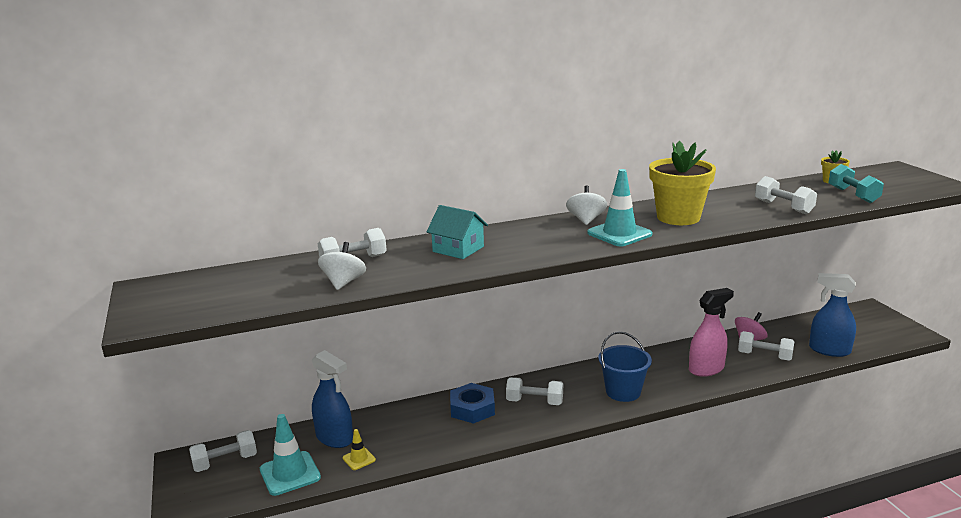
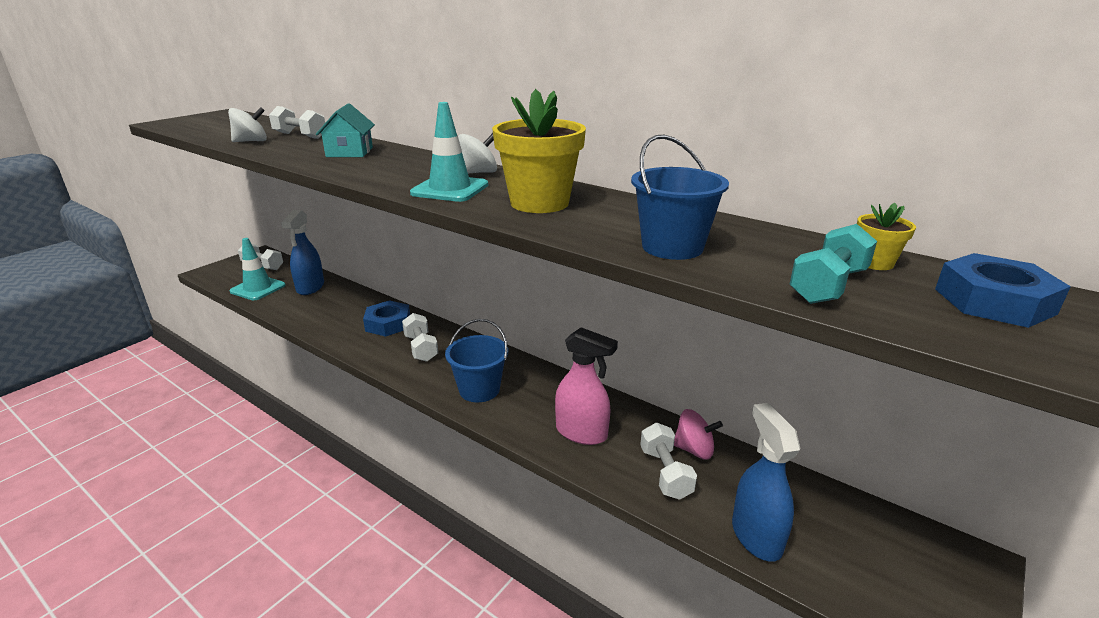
camera: 55 degrees right, 5 degrees up
yellow traffic cone [343,429,376,470] -> none
white dumbbell [755,176,817,214] -> blue bucket [631,135,729,260]
none -> blue nut [935,253,1071,328]

